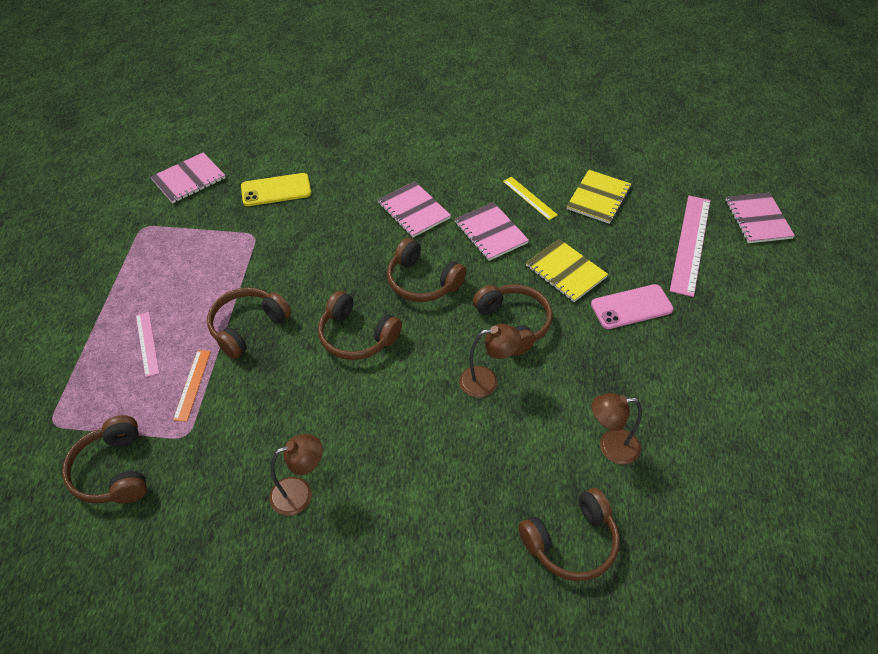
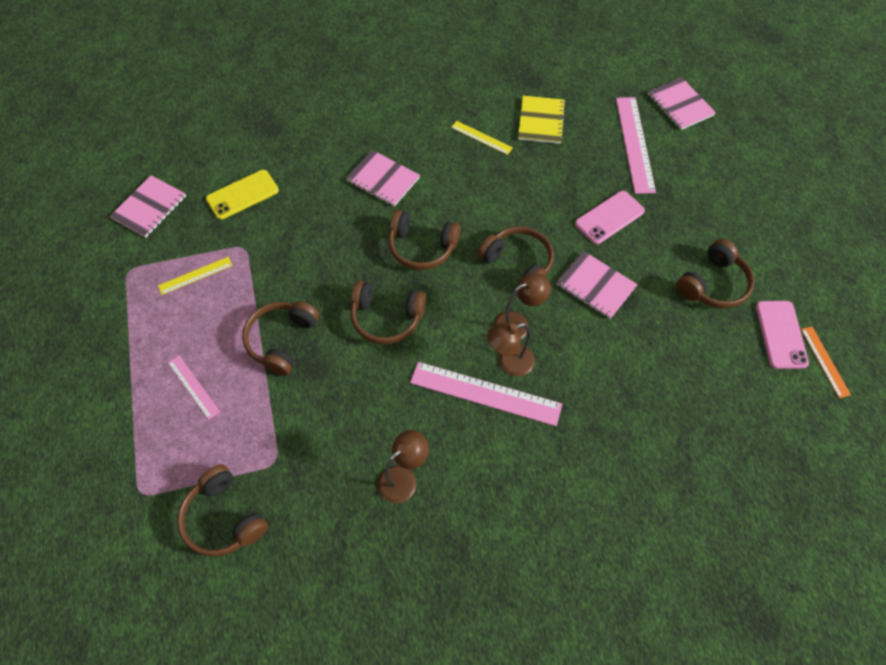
camera: 20 degrees left, 10 degrees up
orange ruler [173,350,211,422] -> orange ruler moved to [801,327,851,398]
pink notebook [454,202,529,261] -> pink notebook moved to [556,251,638,319]
brown headphones [519,488,620,581] -> brown headphones moved to [676,239,754,308]
yellow notebook [526,239,608,302] -> none
brown lamp [592,393,642,465] -> brown lamp moved to [487,323,535,376]
none -> yellow ruler [158,257,233,295]
none -> pink ruler [410,362,562,426]
none -> pink phone [756,301,809,369]

